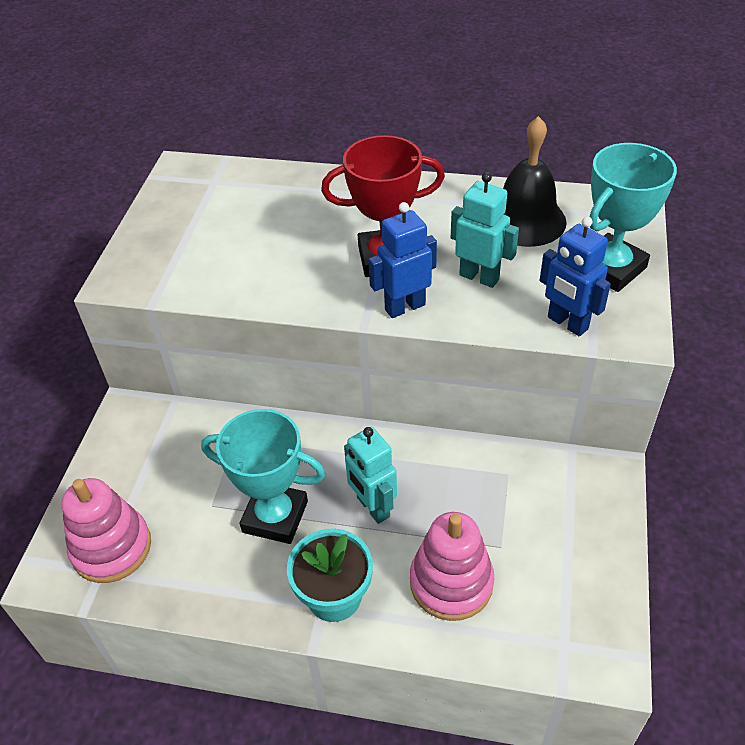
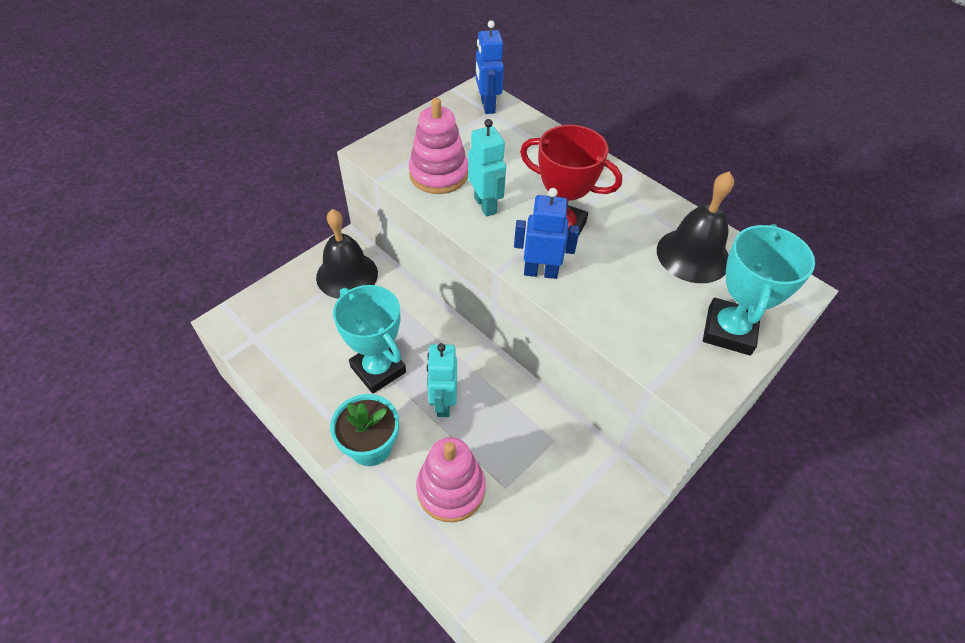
camera: 30 degrees right, 5 degrees up
pink stacking toy [62,478,151,583] -> pink stacking toy moved to [409,98,468,194]
turquoise robot [451,172,519,288] -> turquoise robot moved to [468,119,506,217]
blue robot [540,217,611,336] -> blue robot moved to [476,20,504,114]
turquoise trophy [590,143,677,292] -> turquoise trophy turned 60 degrees counterclockwise [703,224,815,356]
none -> black bell [316,209,378,299]

